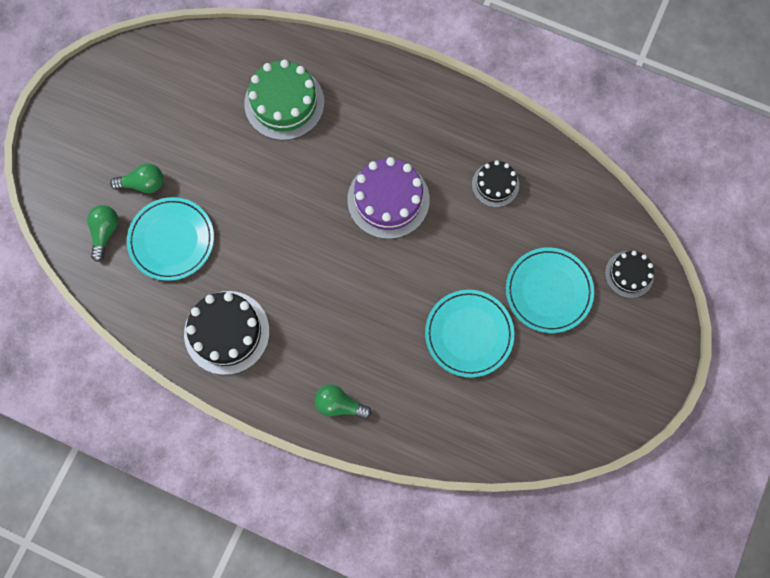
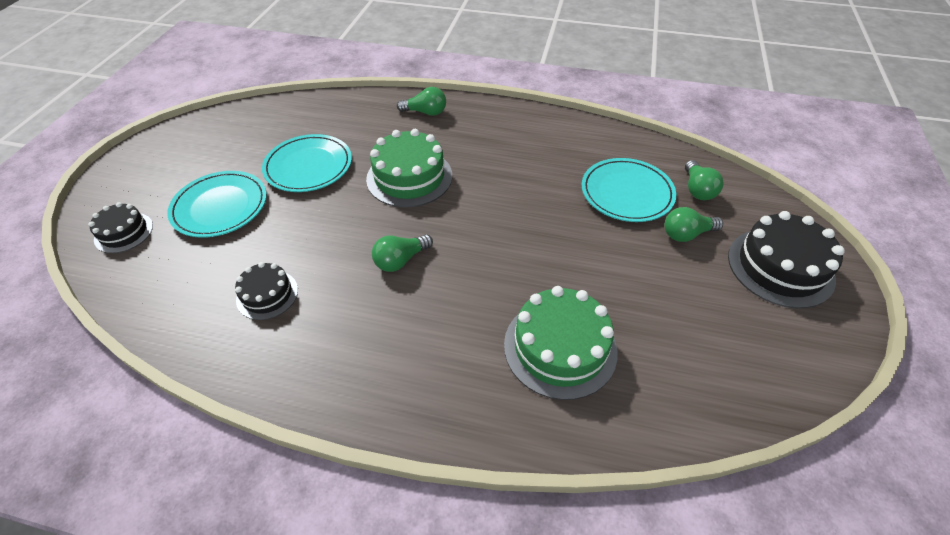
camera: 170 degrees right, 25 degrees down
black cake [184,291,270,375] -> black cake moved to [728,211,845,308]
purple cake [347,157,430,239] -> green light bulb [372,234,433,272]
none -> green cake [366,129,452,208]

